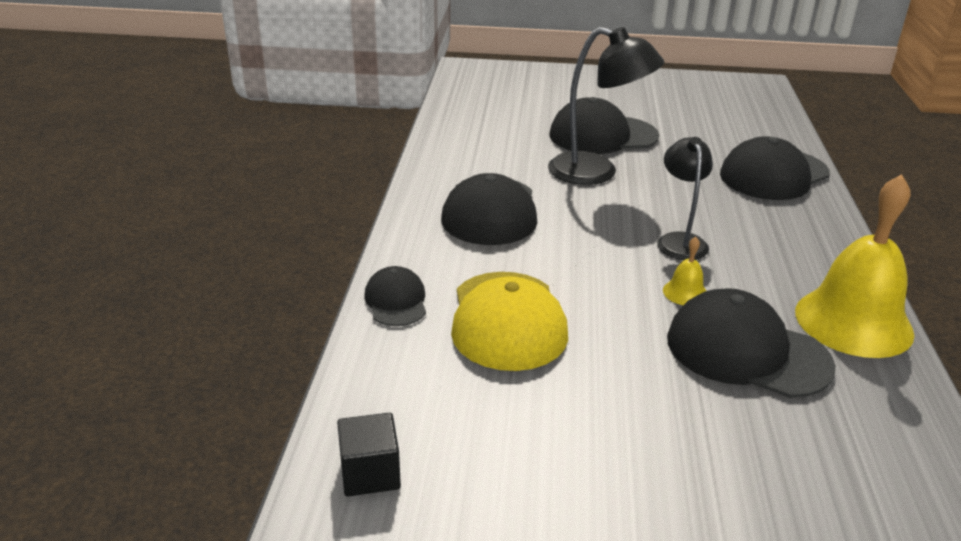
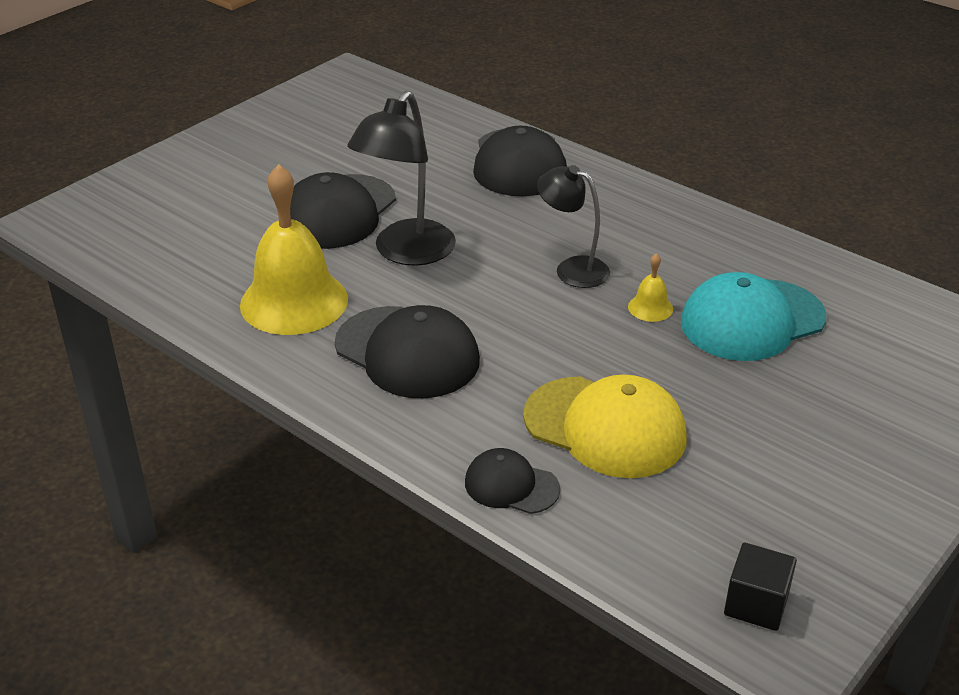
camera: 55 degrees left, 5 degrees up
black lamp [548,27,664,185] -> black lamp turned 150 degrees clockwise [347,91,456,266]
black cap [667,288,836,398] -> turquoise cap [681,272,826,361]
yellow bell [795,174,914,358] -> yellow bell moved to [240,164,348,335]

